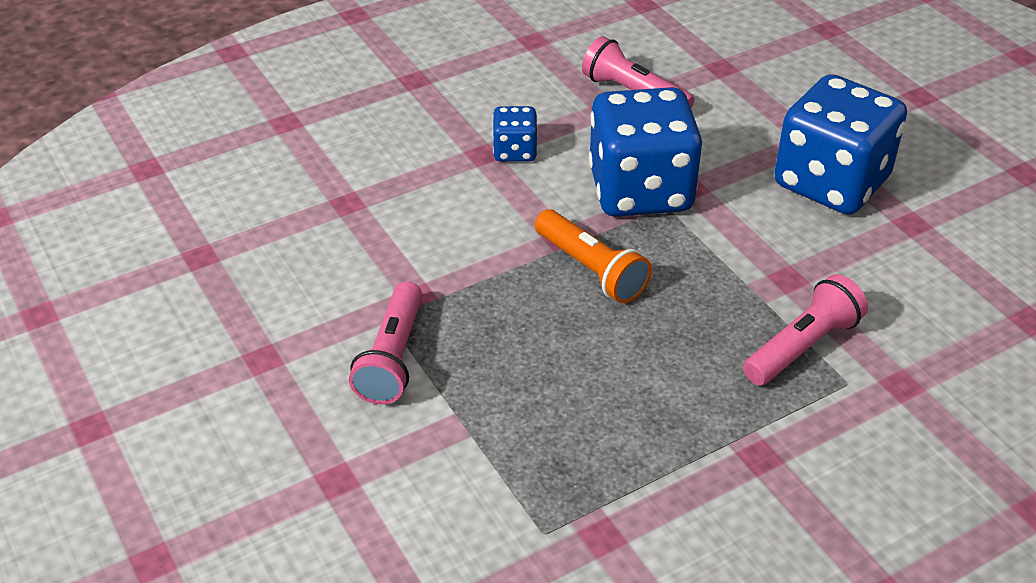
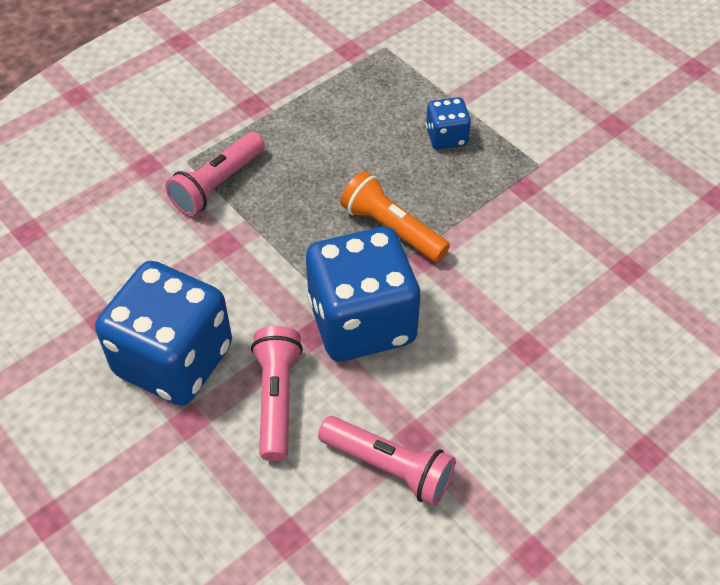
camera: 170 degrees right, 10 degrees up
pink flashlight [349,281,423,405] -> pink flashlight moved to [251,326,303,461]
blue dice [493,106,538,162] -> blue dice moved to [426,97,471,150]

